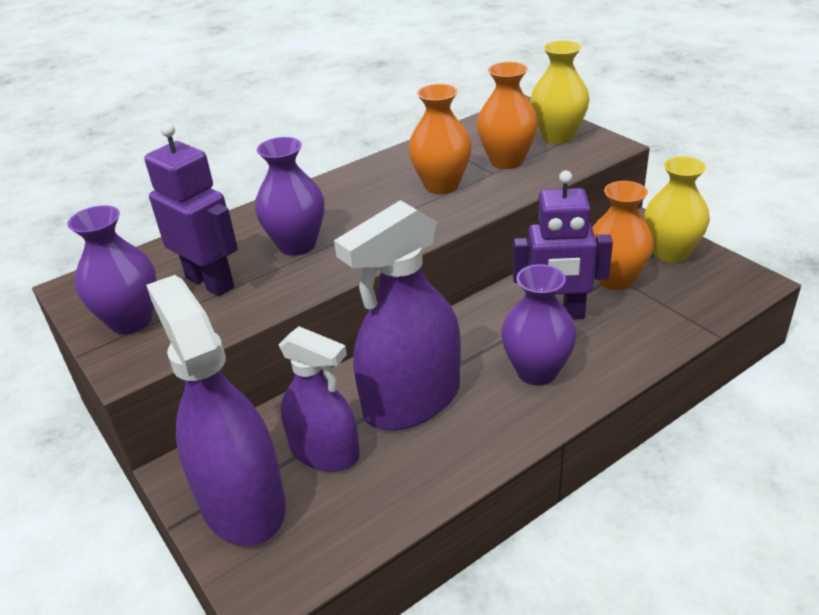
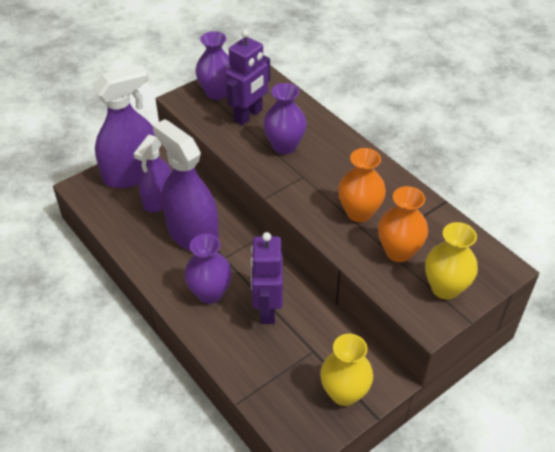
camera: 85 degrees right, 10 degrees up
orange vase [592,181,654,290] -> none

